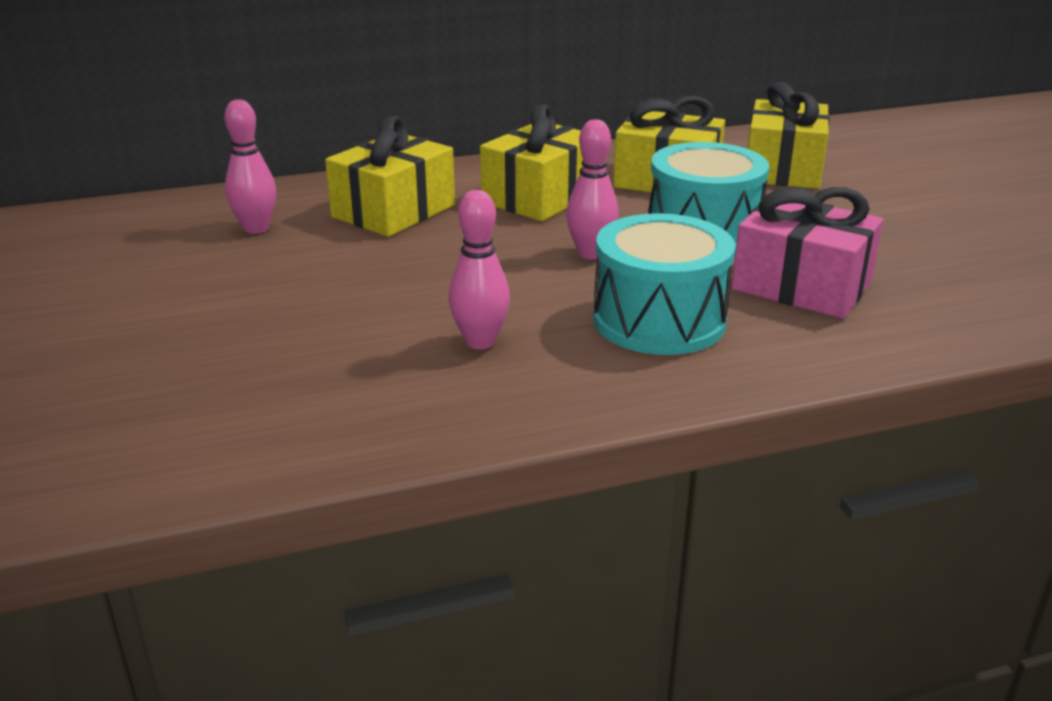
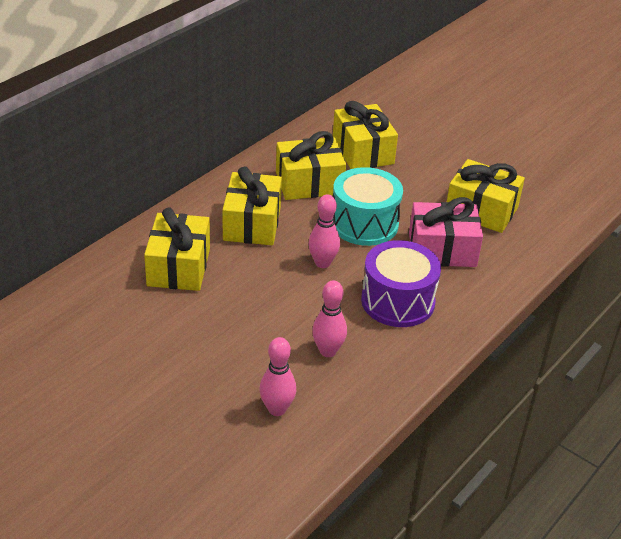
camera: 35 degrees left, 10 degrees up
pink bowling pin [224,100,276,234] -> pink bowling pin moved to [259,337,296,416]
turquoise drum [593,213,735,355] -> purple drum [361,240,441,327]
none -> yellow gift [447,159,525,233]

